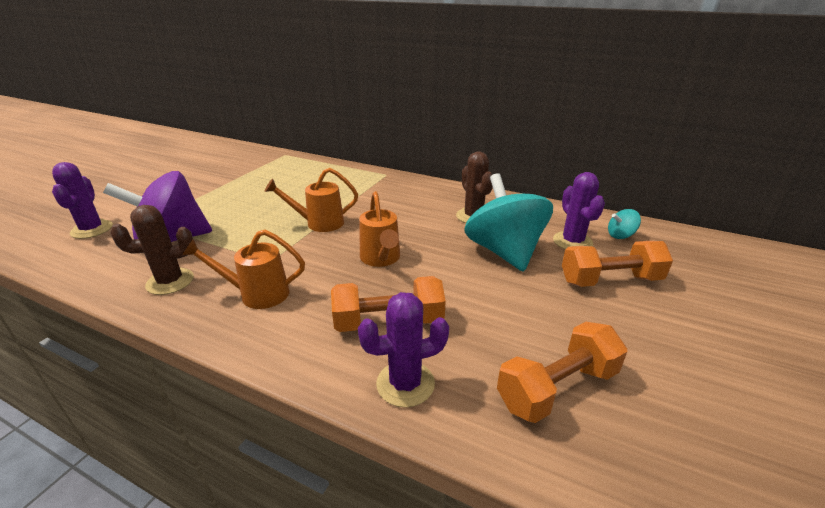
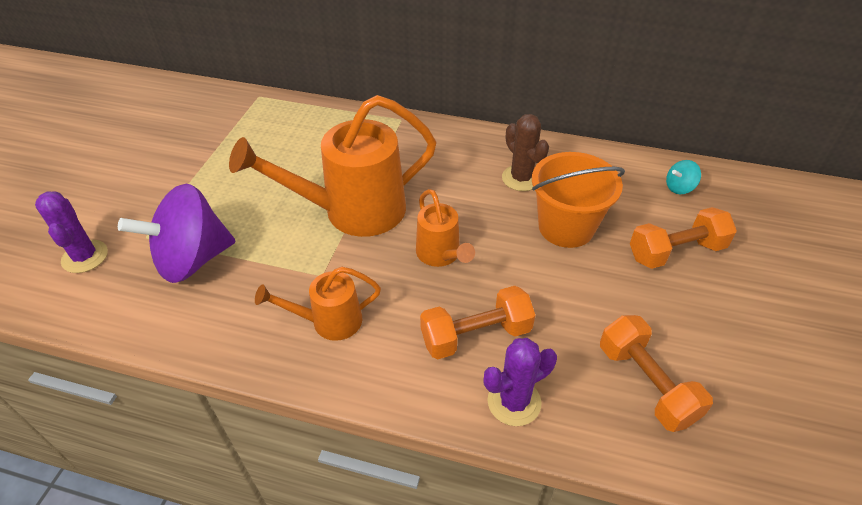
camera: 10 degrees left, 15 degrees up
brown cactus [110,205,194,295] -> none
orange watering can [265,168,358,232] -> orange watering can [229,95,437,237], size x1.90
turquoise spinning top [464,173,553,272] -> orange bucket [532,152,625,248]
orange dumbbell [497,322,627,423] -> orange dumbbell turned 75 degrees counterclockwise [600,315,713,432]
purple cactus [553,172,605,250] -> none

